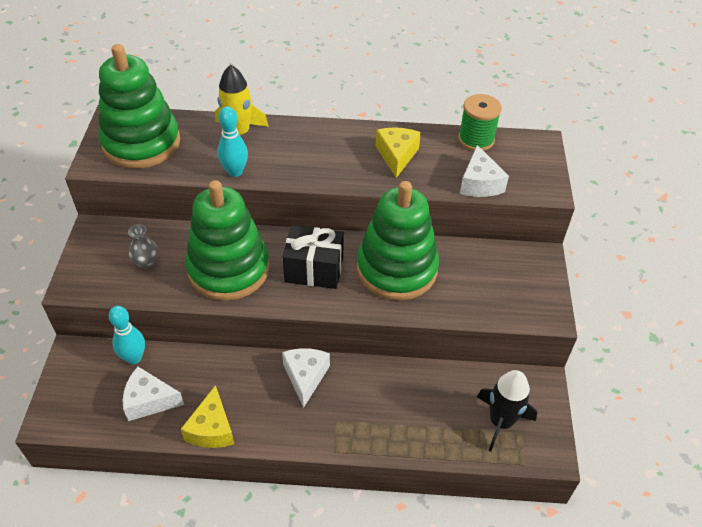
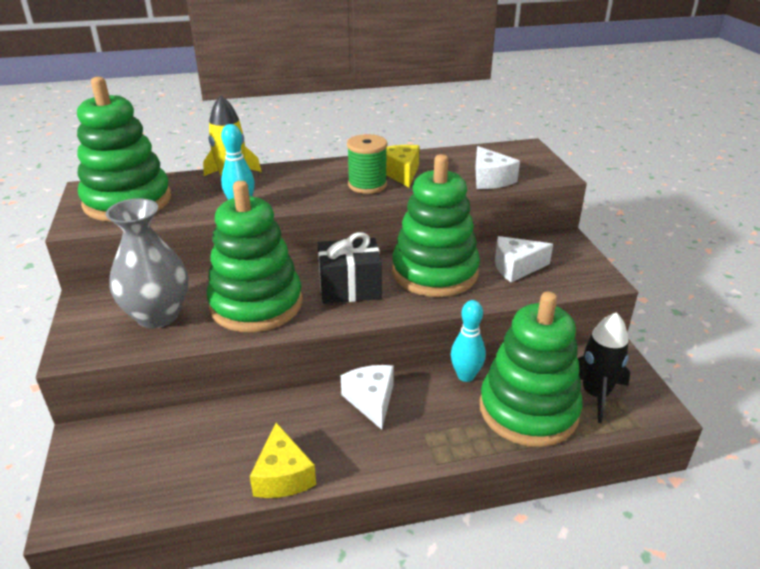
camera: 15 degrees left, 15 degrees down
turquoise bowling pin [109,306,145,364] -> turquoise bowling pin moved to [451,300,486,382]
white cheese [122,367,184,421] -> white cheese moved to [495,236,553,282]
grey vase [128,224,158,268] -> grey vase [106,198,188,328], size x2.20
green spool [458,94,502,151] -> green spool moved to [347,134,387,194]
none -> green stacking toy [480,291,582,447]

